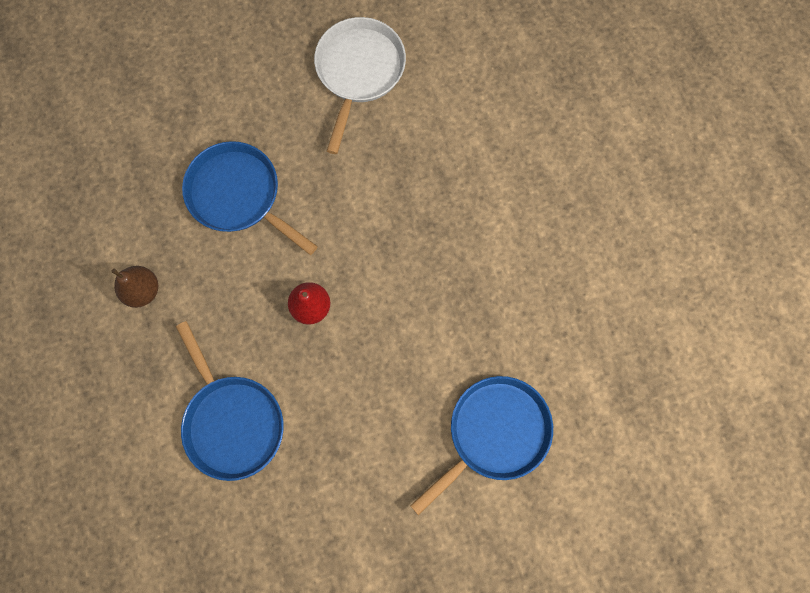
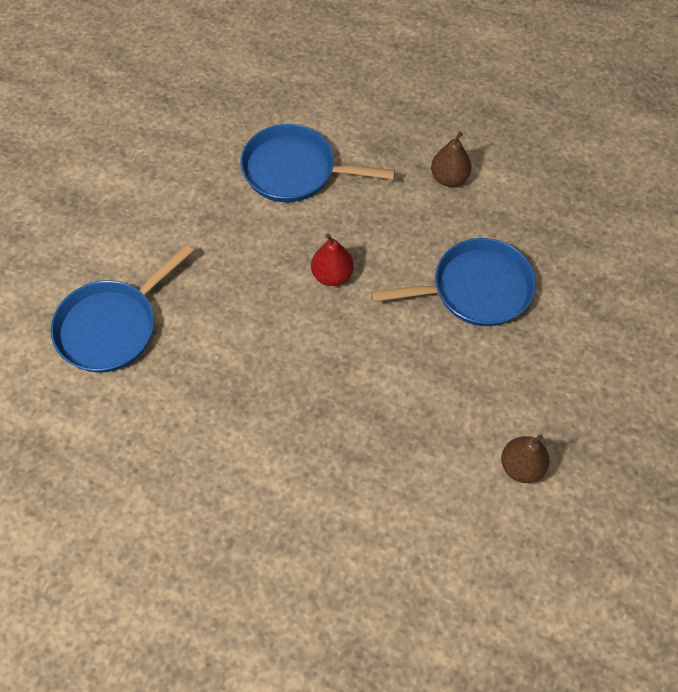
camera: 130 degrees right, 15 degrees down
white pan [314,17,406,154] -> brown pear [501,434,549,483]
blue pan [410,376,553,515] -> blue pan turned 45 degrees clockwise [51,244,193,373]

